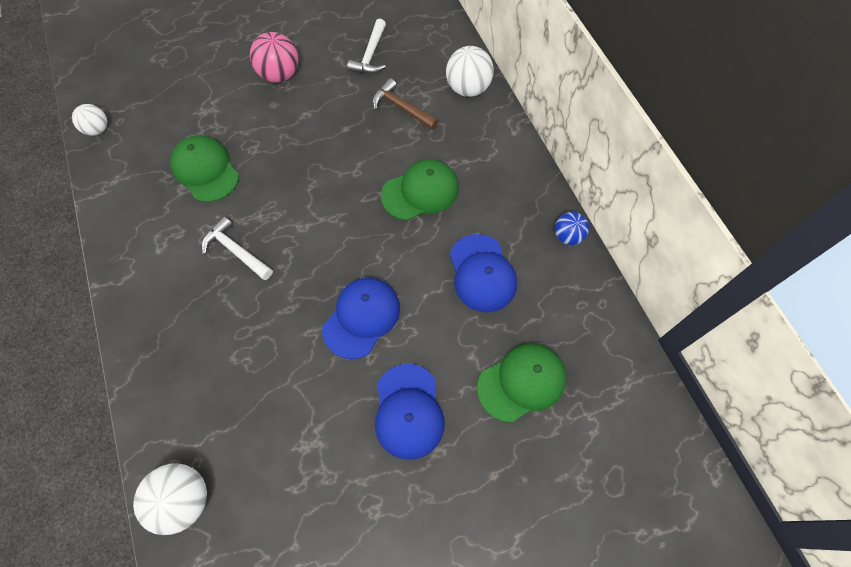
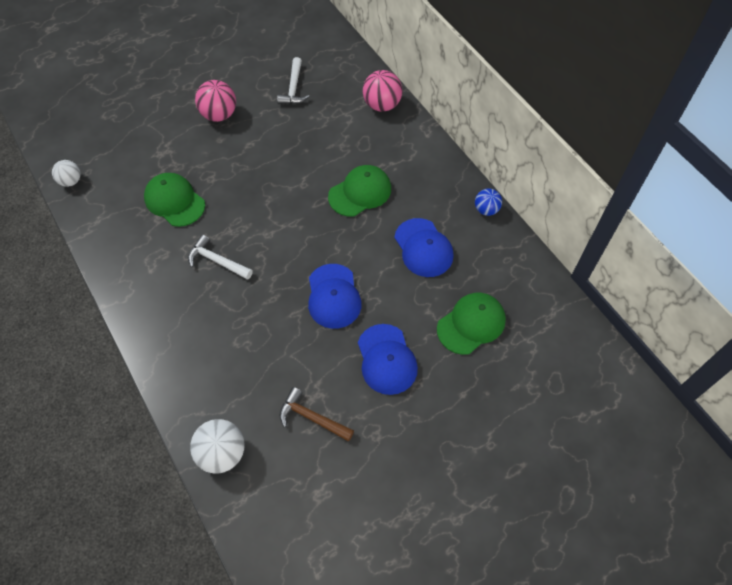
camera: 10 degrees left, 5 degrees down
blue cap [322,278,400,359] -> blue cap turned 150 degrees clockwise [308,264,362,329]
brown hammer [372,78,438,130] -> brown hammer moved to [279,387,354,441]
white ball [446,46,494,97] -> pink ball [363,70,402,112]

